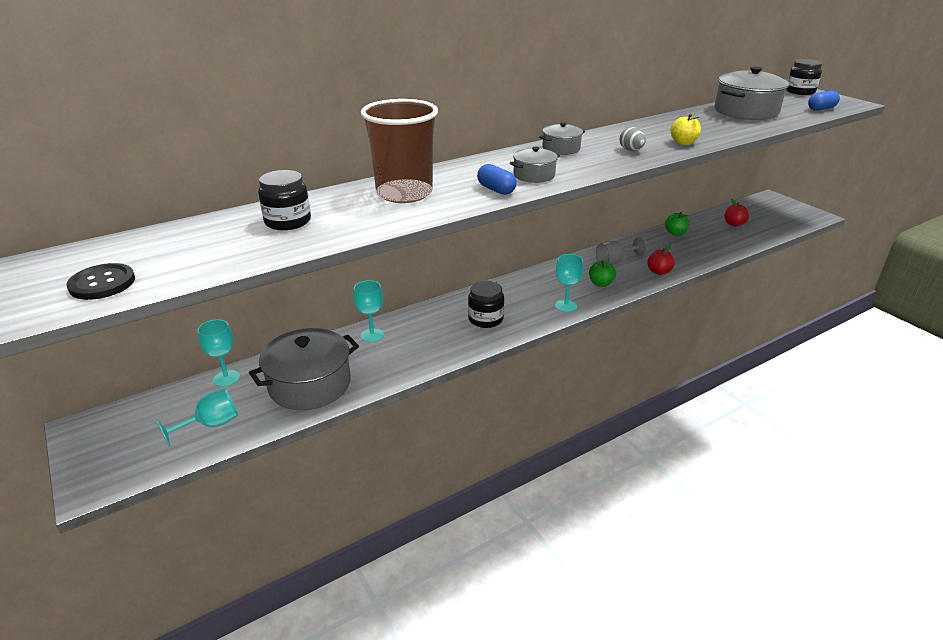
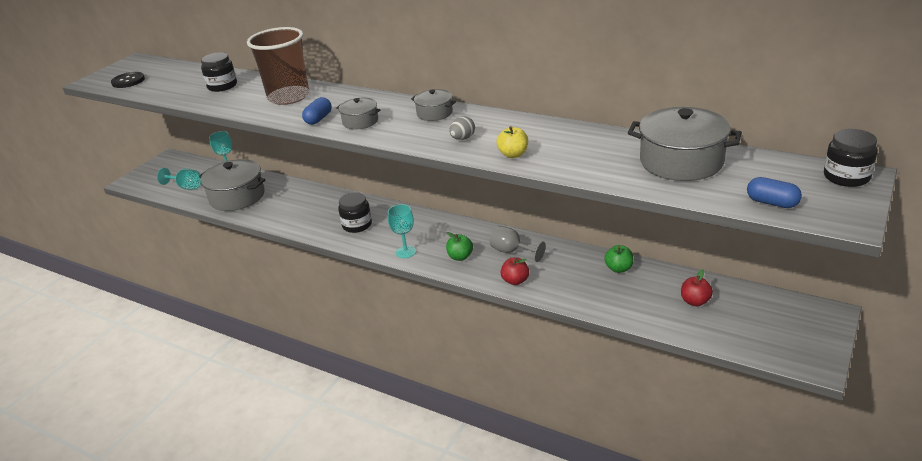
camera: 65 degrees right, 0 degrees up
turquoise goblet [353,280,384,343] -> none

